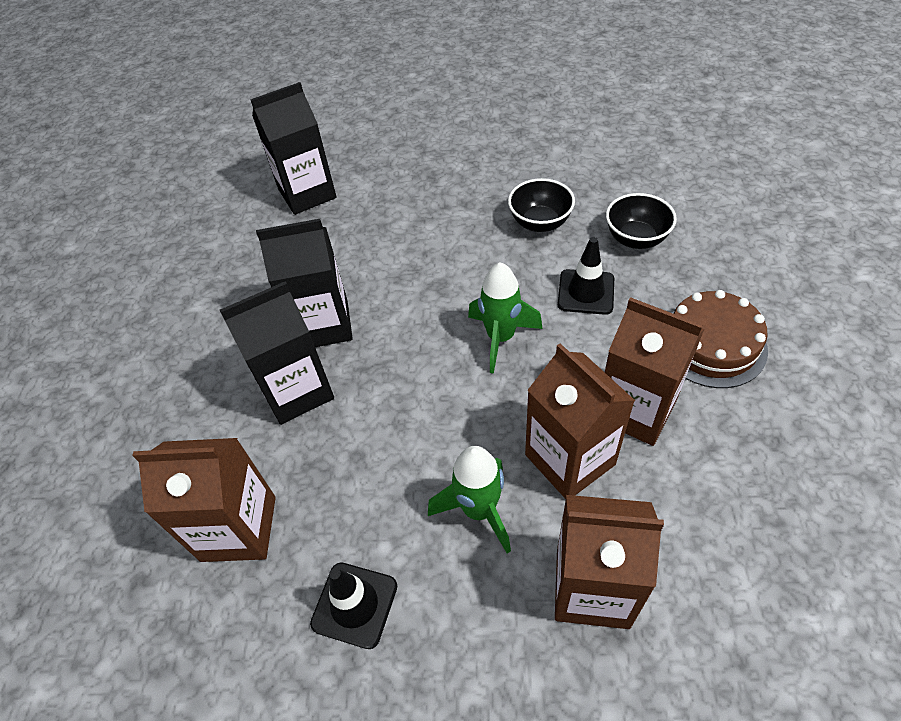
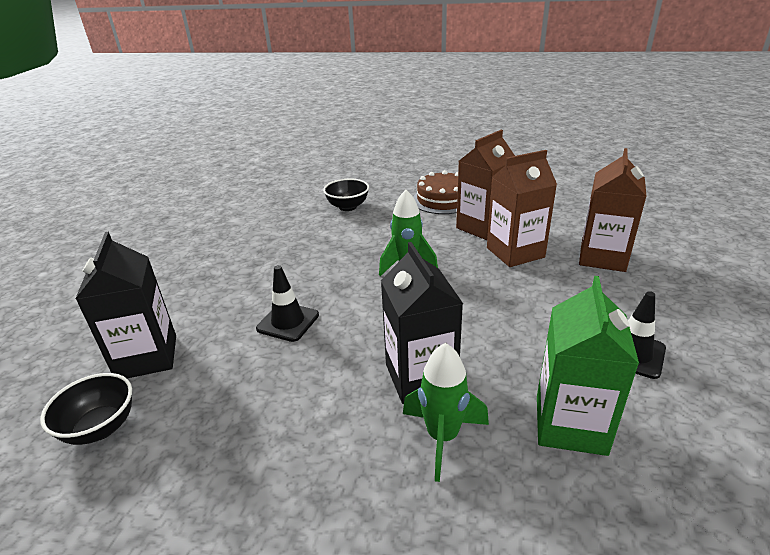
camera: 80 degrees left, 20 degrees down
brown carton [132,438,276,562] -> green carton [537,276,639,456]
black carton [256,219,353,347] -> none
green rocket [428,446,511,553] -> green rocket moved to [403,343,489,482]
black bowl [508,178,575,232] -> black bowl moved to [40,373,132,445]
black traffic cone [558,237,614,315] -> black traffic cone moved to [256,265,319,342]

